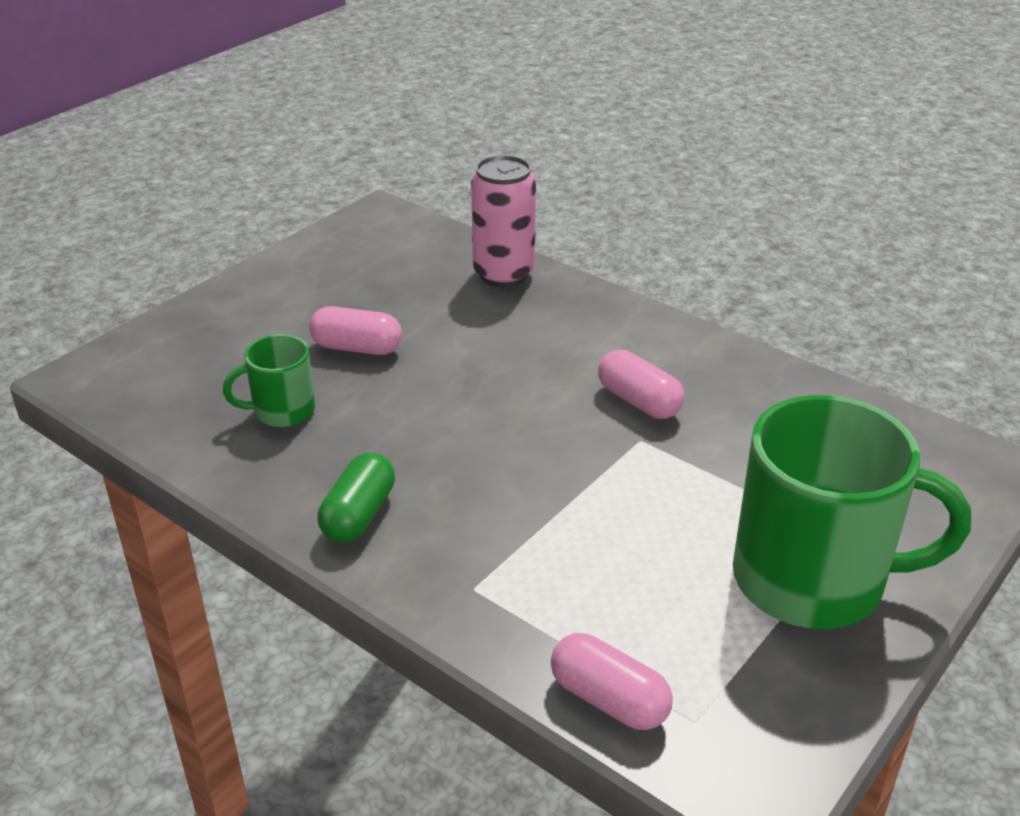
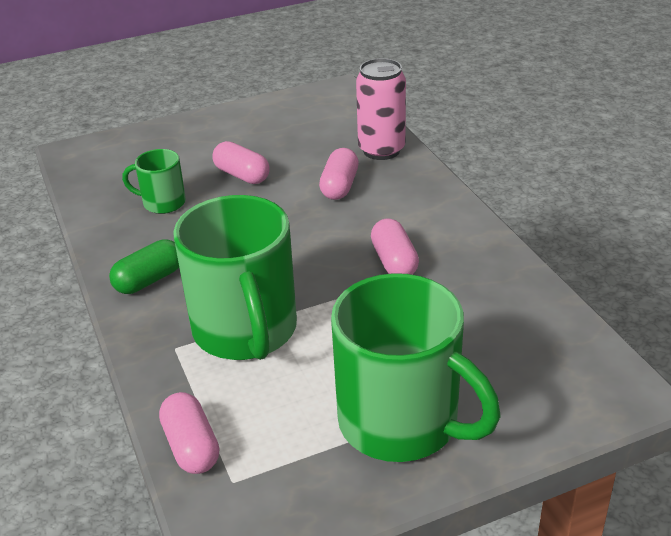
camera: 30 degrees right, 0 degrees up
none -> green mug [173,195,297,360]
none -> pink capsule [319,148,359,200]

